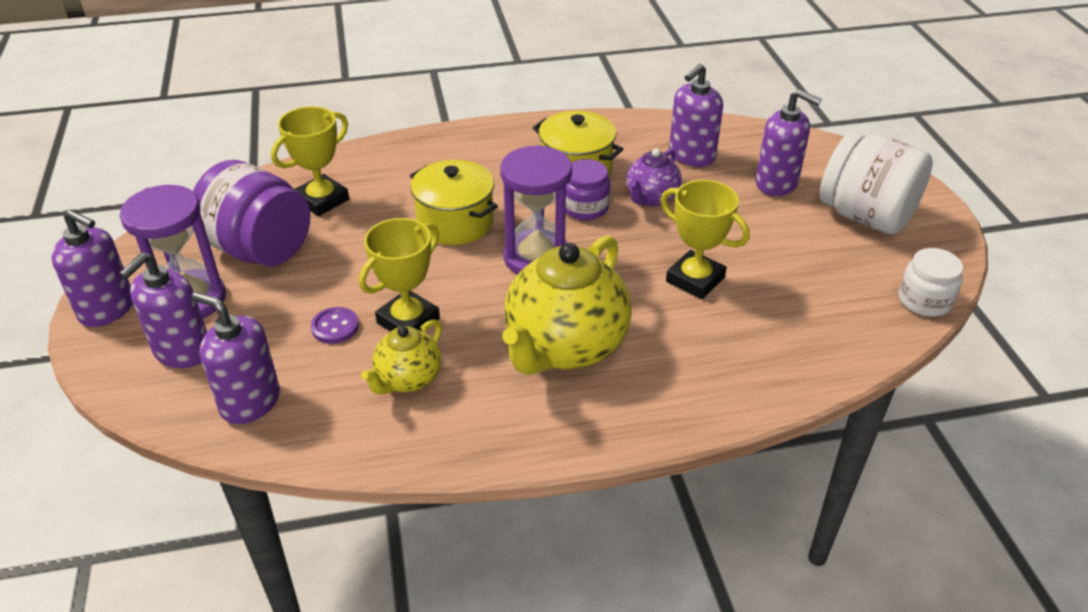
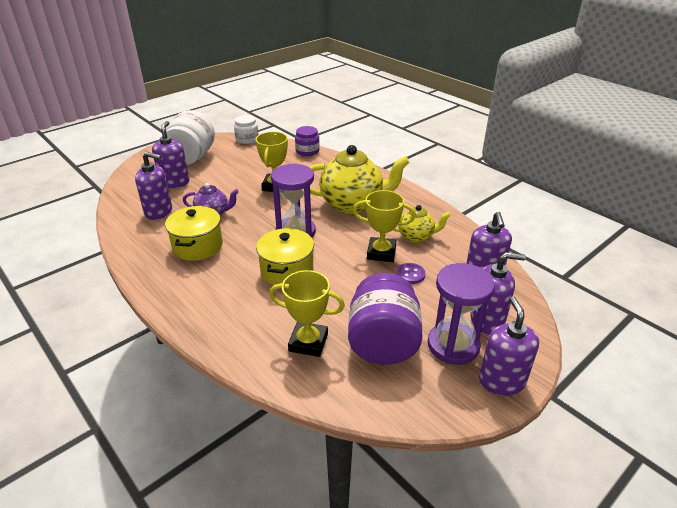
camera: 120 degrees left, 5 degrees down
purple jar [566,159,610,220] -> purple jar moved to [295,126,320,156]

